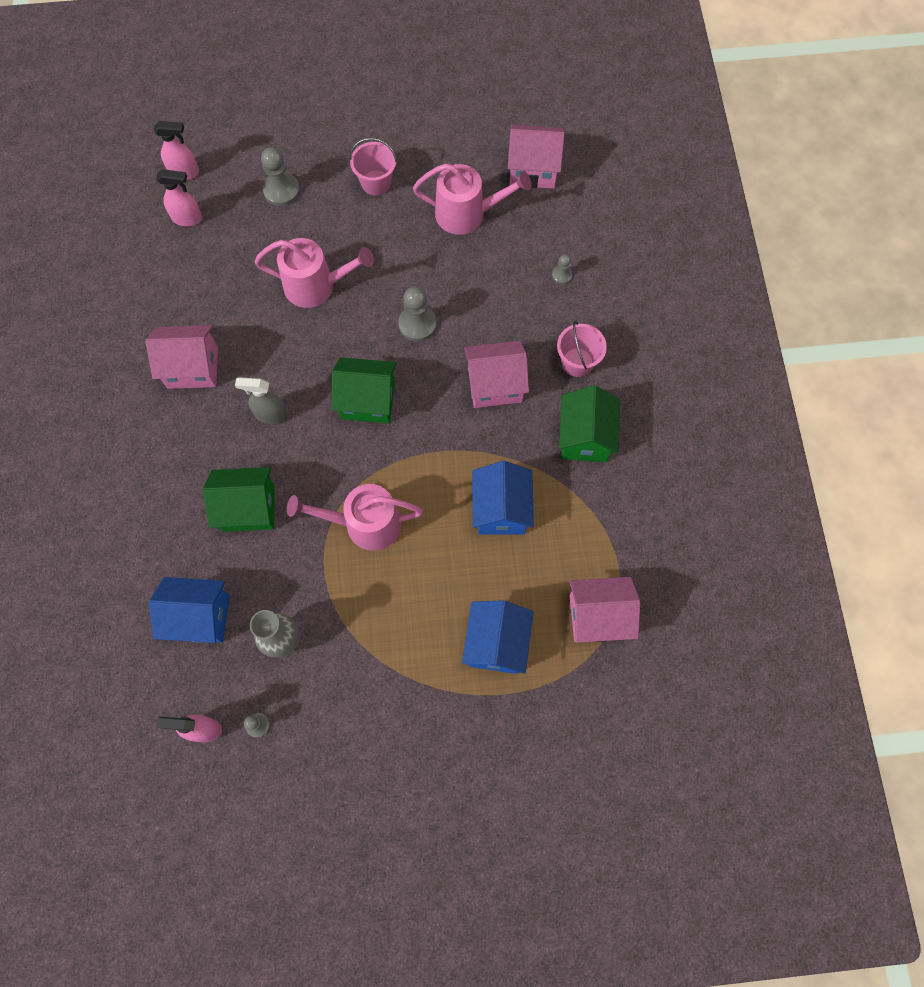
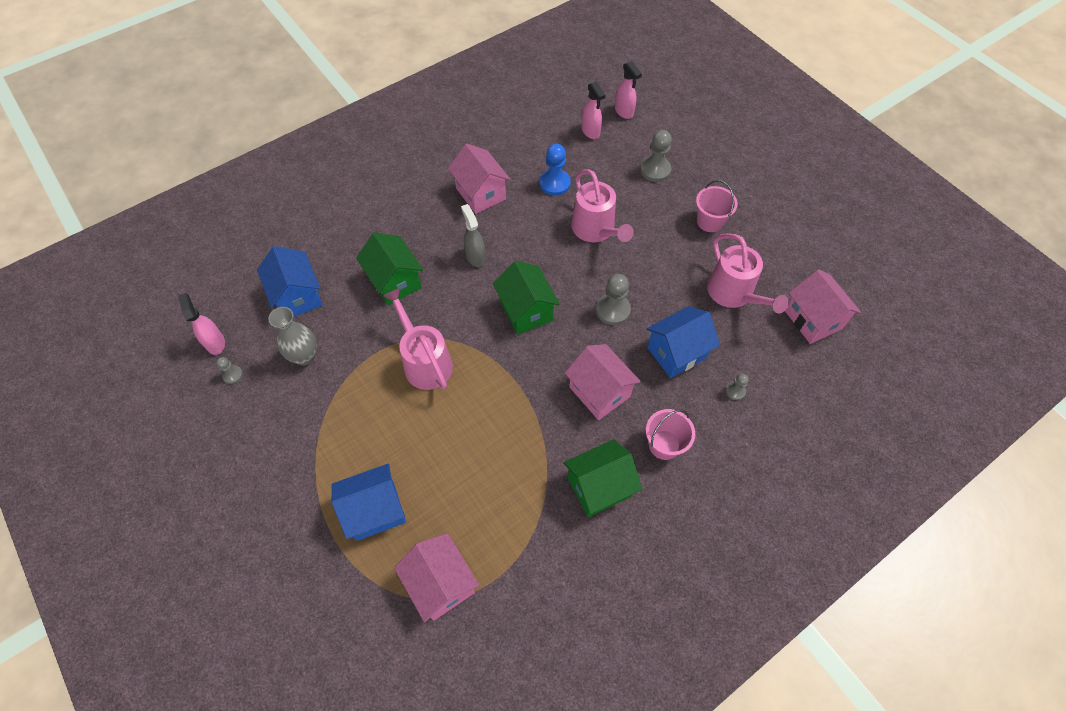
camera: 60 degrees right, 10 degrees down
blue house [472,461,534,535] -> blue house moved to [646,306,720,378]
none -> blue pawn [540,144,571,196]

